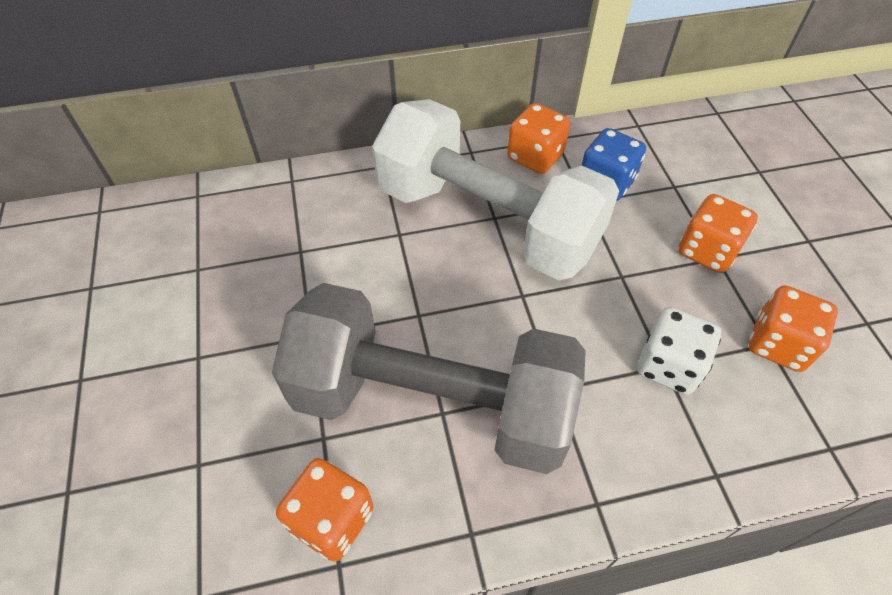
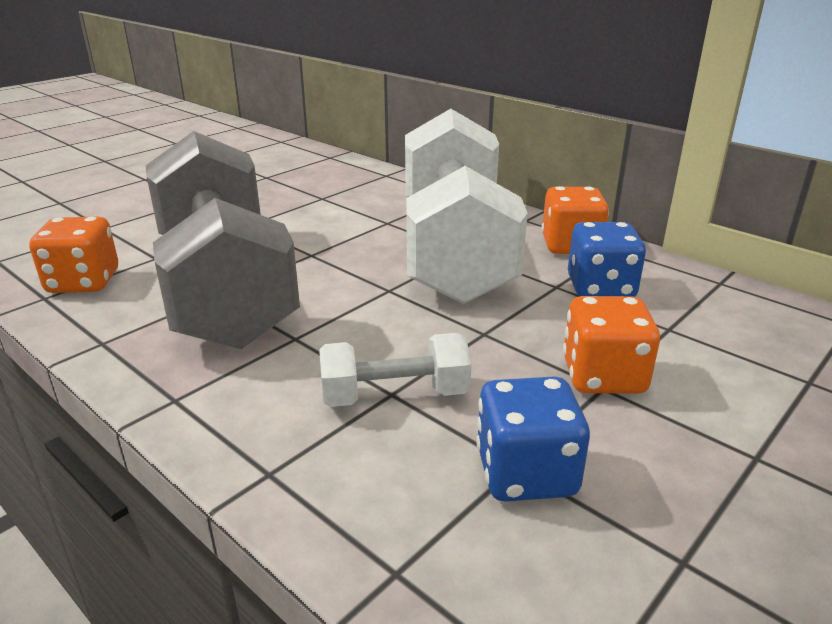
camera: 55 degrees right, 25 degrees down
white dice [637,307,721,395] -> white dumbbell [319,333,471,407]
orange dice [749,285,838,372] -> blue dice [476,376,590,502]

